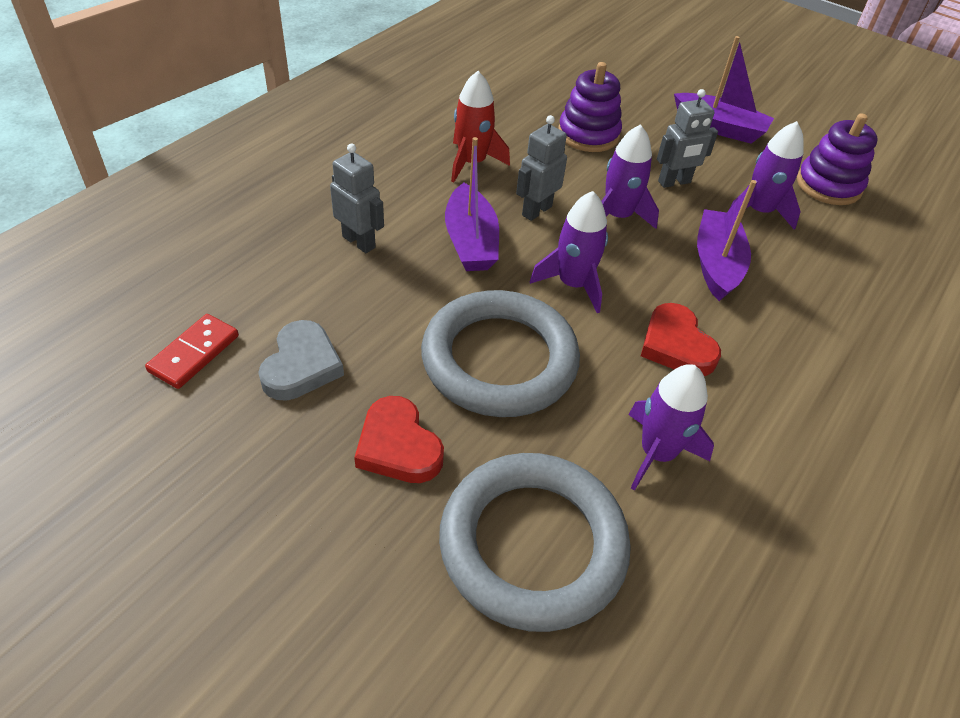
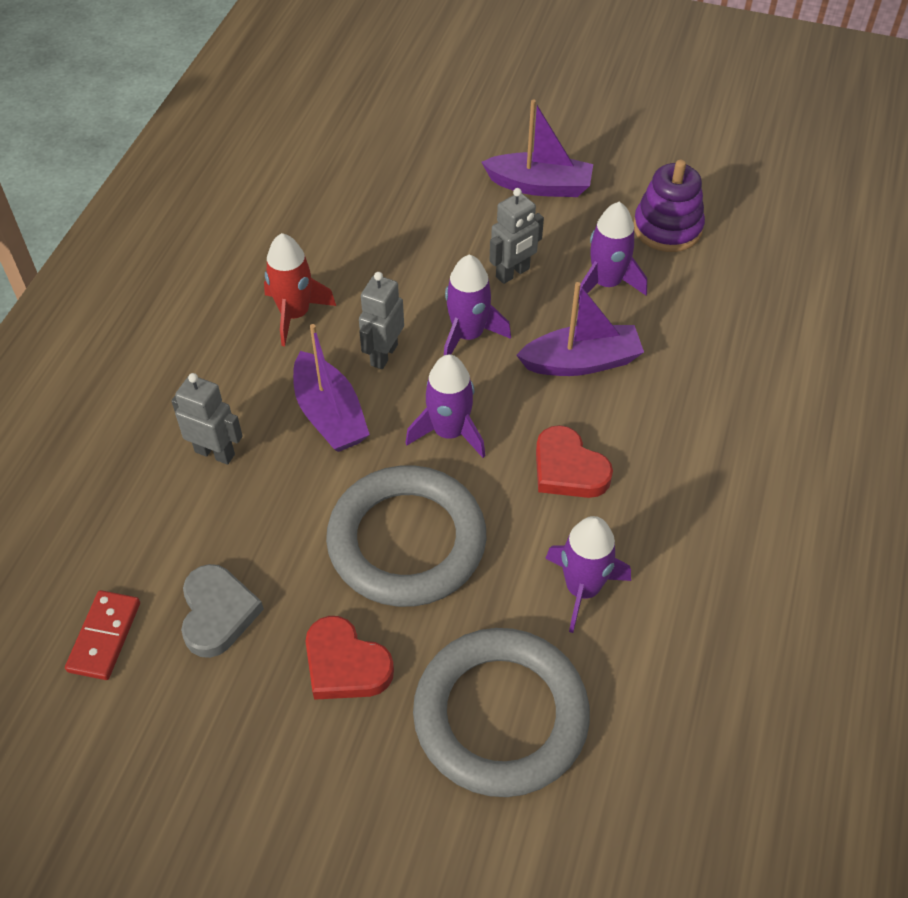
camera: 15 degrees left, 5 degrees up
purple stacking toy [558,62,622,152] -> none
purple boat [697,180,757,301] -> purple boat turned 90 degrees clockwise [516,282,644,376]

